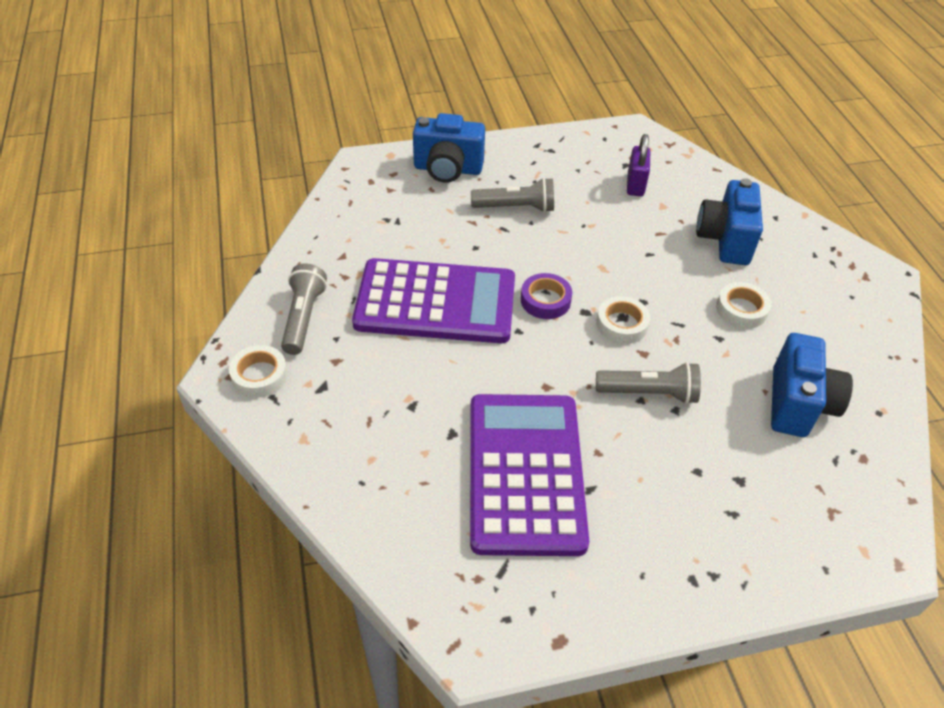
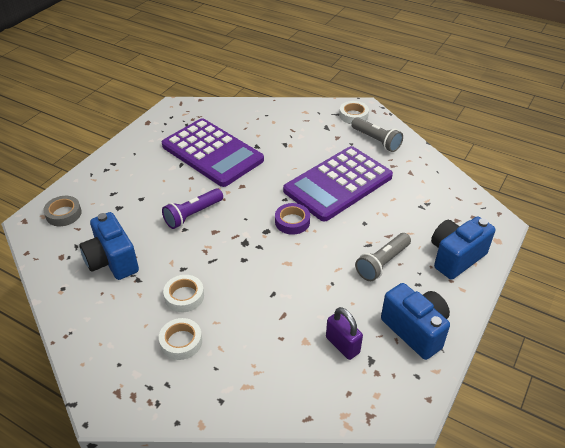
camera: 135 degrees right, 5 degrees down
white tape [596,296,650,344] -> white tape moved to [159,318,202,360]
grey flashlight [596,362,701,404] -> purple flashlight [162,188,223,229]
blue camera [696,178,763,265] -> blue camera moved to [381,283,450,360]
none -> grey tape [43,196,82,226]

